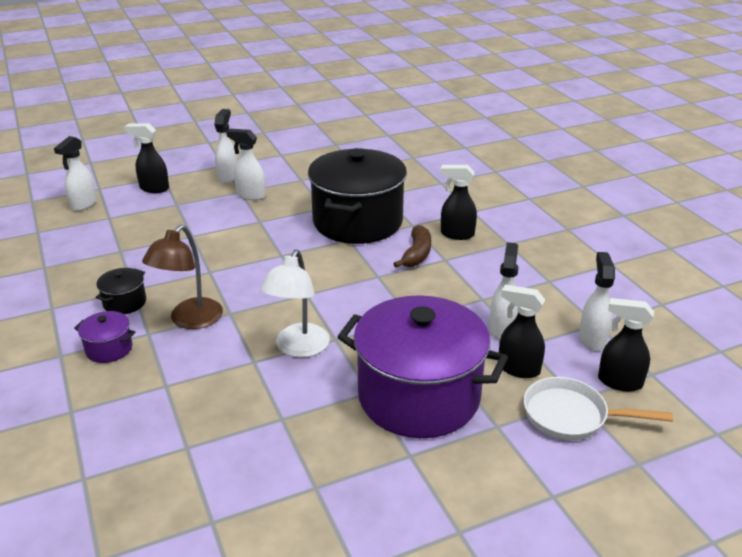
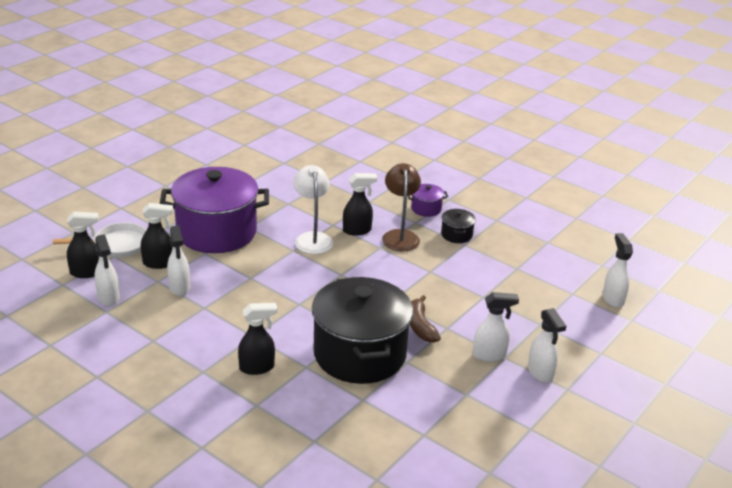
camera: 150 degrees right, 0 degrees up
black spray bottle [125,123,169,193] -> black spray bottle moved to [343,173,377,236]
brown banana [393,225,431,268] -> brown banana moved to [410,295,441,343]

